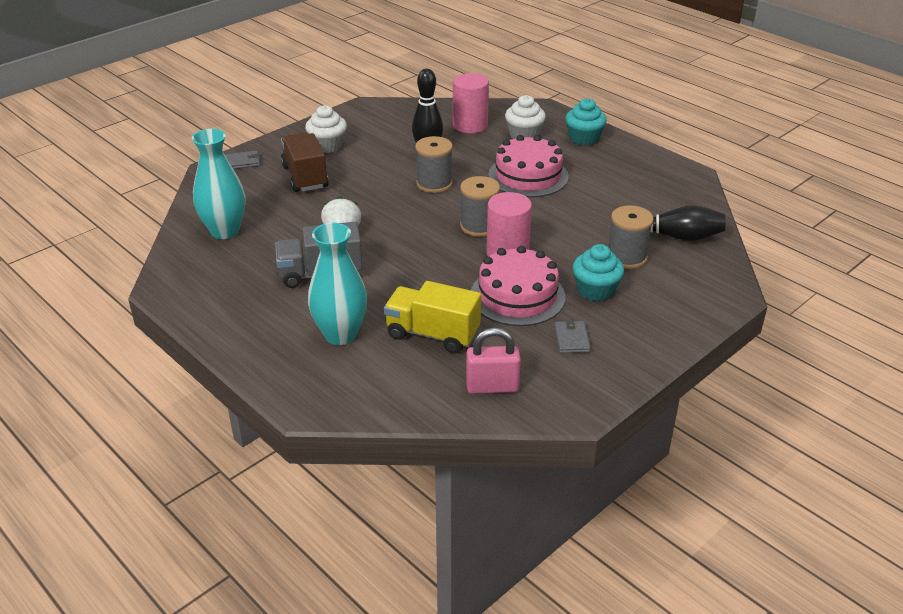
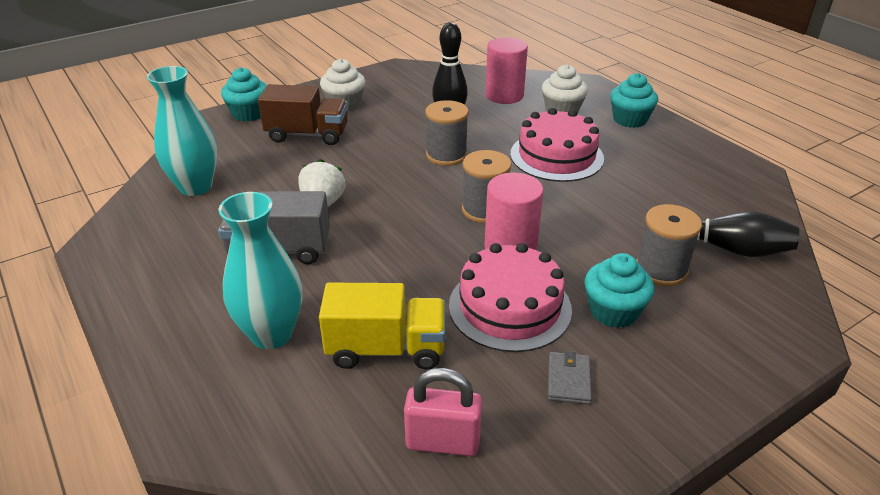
camera: 10 degrees right, 0 degrees up
grey wallet [225,151,260,169] -> turquoise cupcake [221,67,267,121]
brown truck [281,132,329,192] -> brown truck turned 105 degrees clockwise [258,84,348,145]
yellow truck [384,281,481,354] -> yellow truck turned 150 degrees clockwise [319,283,445,369]

